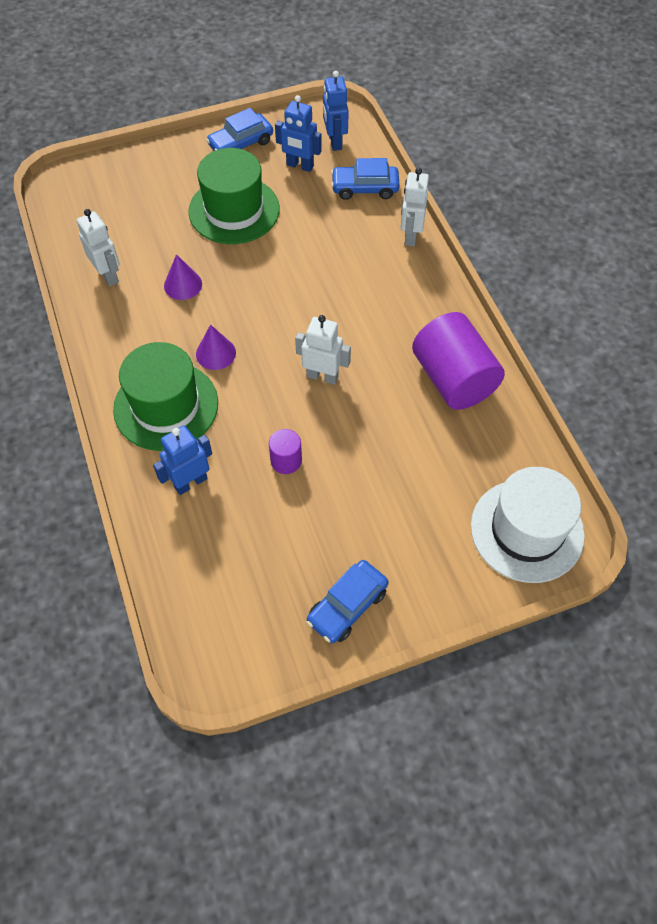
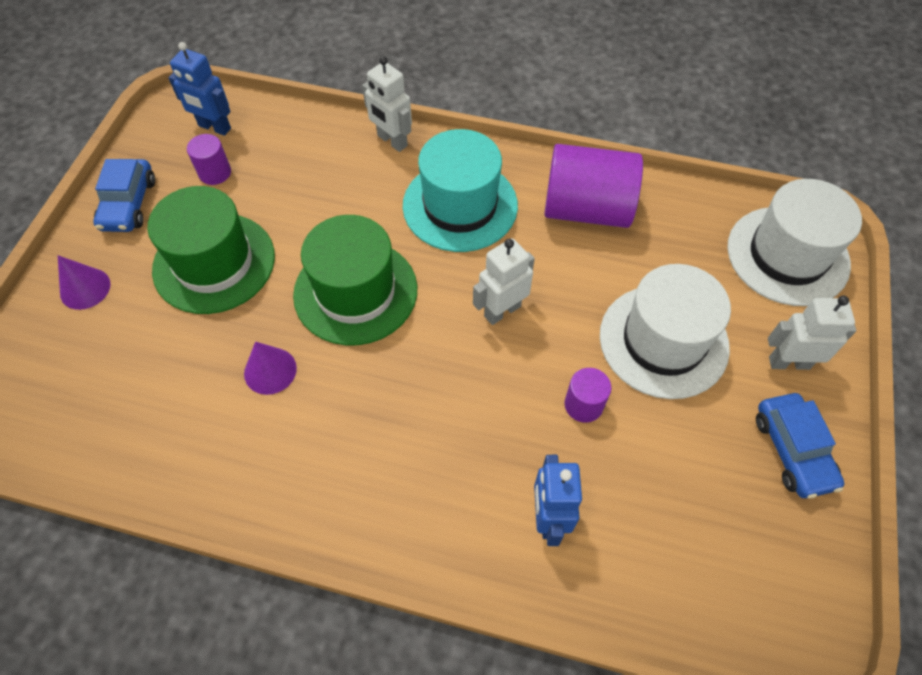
camera: 55 degrees left, 0 degrees up
white robot [77,209,120,286] -> white robot moved to [768,296,856,370]
green hat [113,342,218,451] -> green hat moved to [293,215,417,345]
purple cone [196,324,236,370] -> purple cone moved to [58,255,111,310]
blue robot [275,95,322,172] -> purple cylinder [187,134,231,185]
blue car [331,158,400,200] -> none
none -> turquoise hat [403,129,518,252]
none -> white hat [600,264,731,399]

